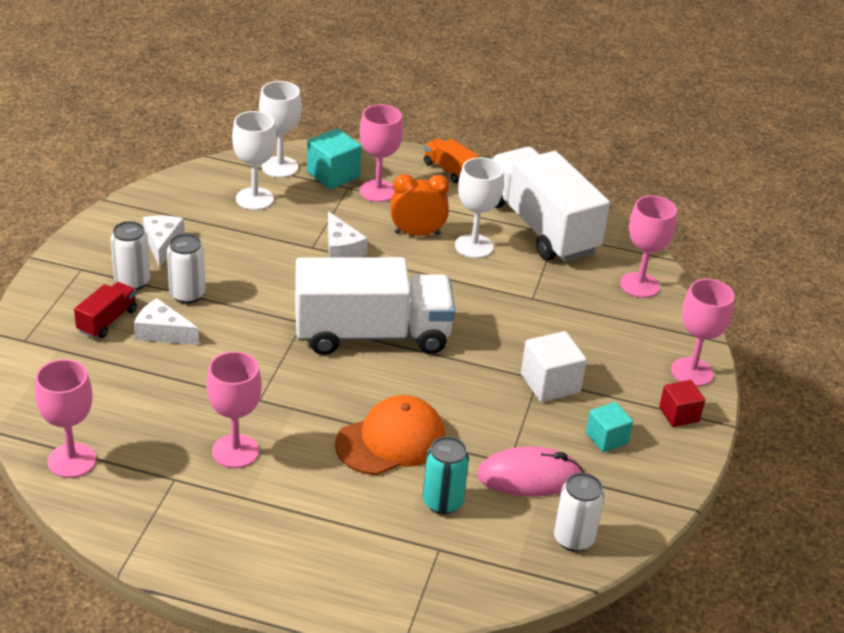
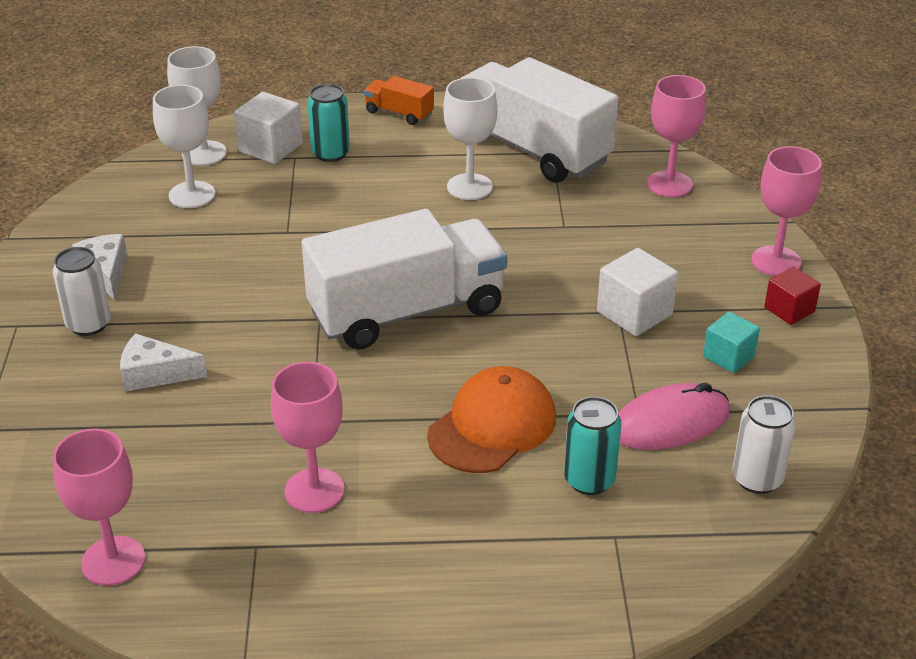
camera: 15 degrees left, 0 degrees up
red truck [74,282,137,338] -> none
white can [167,234,205,304] -> none
turquoise cube [307,129,361,189] -> white cube [234,92,303,164]
white cheese [328,211,368,258] -> none
pink goblet [359,104,403,202] -> turquoise can [307,84,350,162]
orange clock [390,174,449,236] -> none

